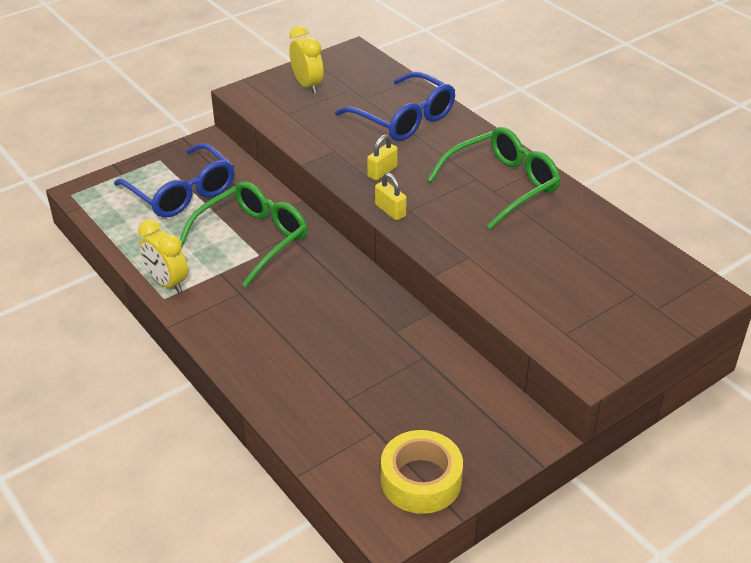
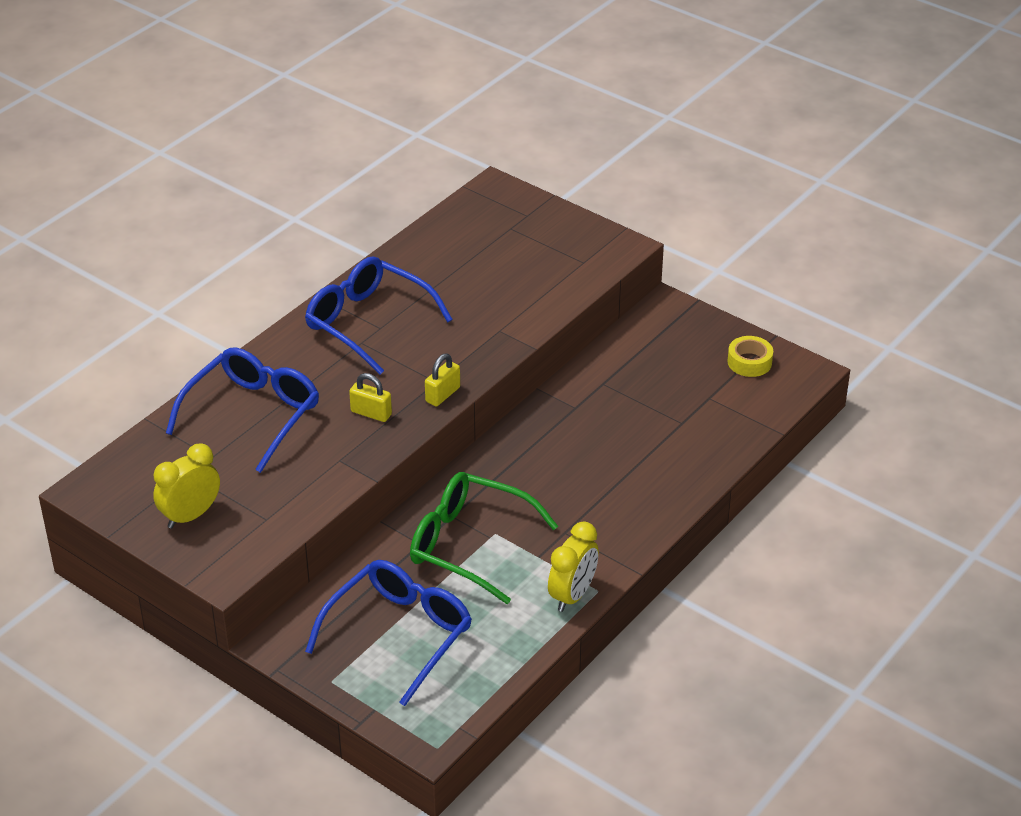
camera: 105 degrees left, 0 degrees up
yellow tape [381,430,463,514] -> yellow tape [727,336,773,377], size x0.63
green glasses [427,127,560,230] -> blue glasses [305,256,453,375]

